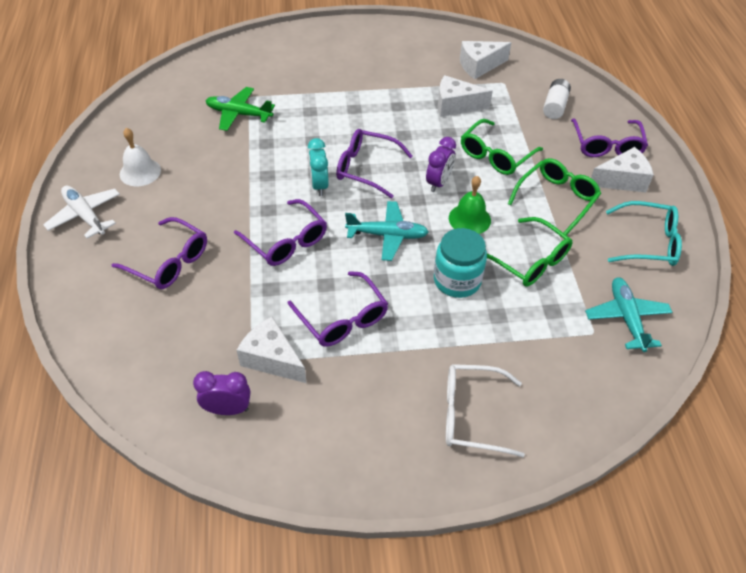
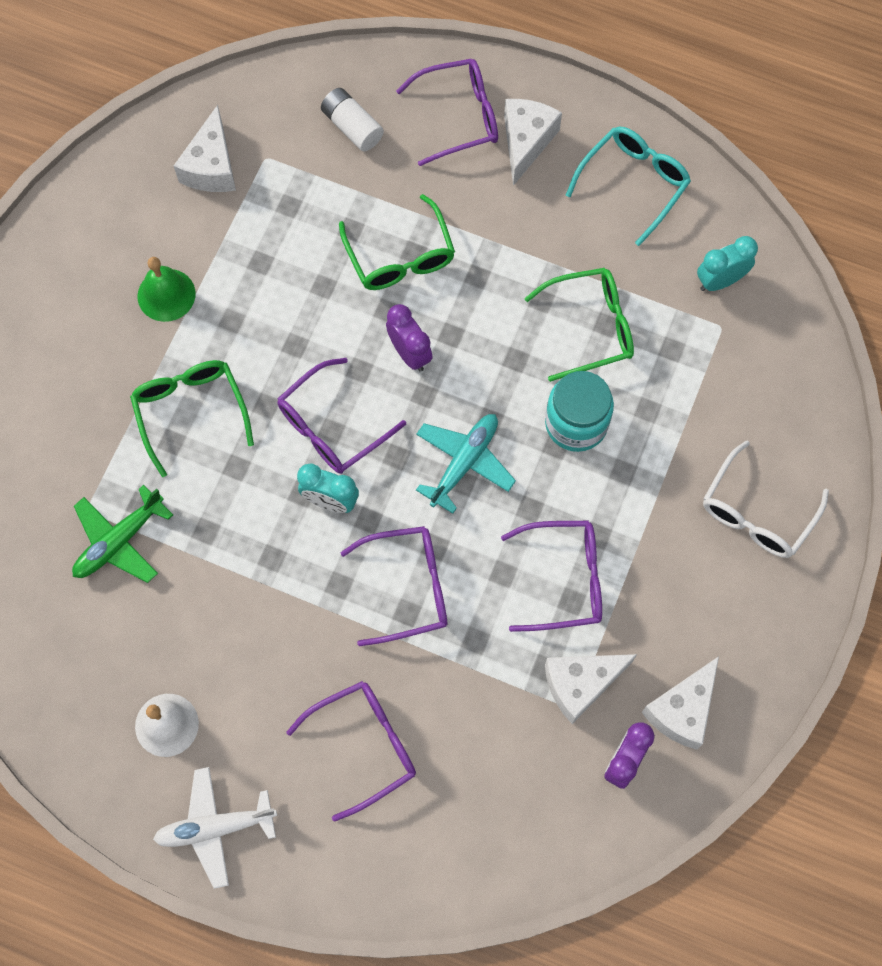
camera: 60 degrees left, 20 degrees up
white cheese [438,75,493,117] -> white cheese moved to [642,656,719,750]
green bell [449,176,491,234] -> green bell moved to [138,257,195,322]
green glasses [508,158,601,235] -> green glasses moved to [130,360,254,477]
purple glasses [571,119,648,157] -> purple glasses turned 45 degrees counterclockwise [396,59,498,166]
turquoise plane [585,277,672,352] -> turquoise clock [697,236,758,291]

